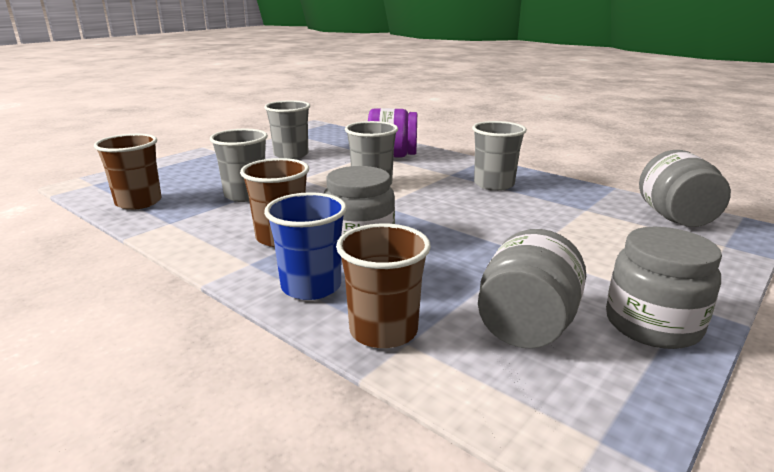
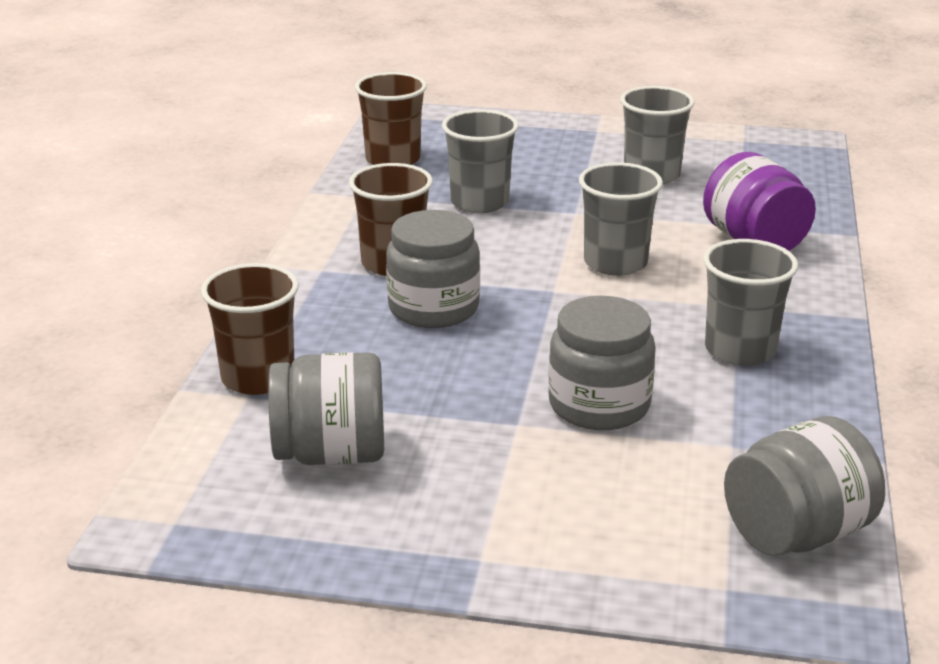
camera: 60 degrees right, 5 degrees up
blue cup [264,192,347,300] -> none
grey jar [606,227,722,349] -> grey jar moved to [548,296,656,430]

